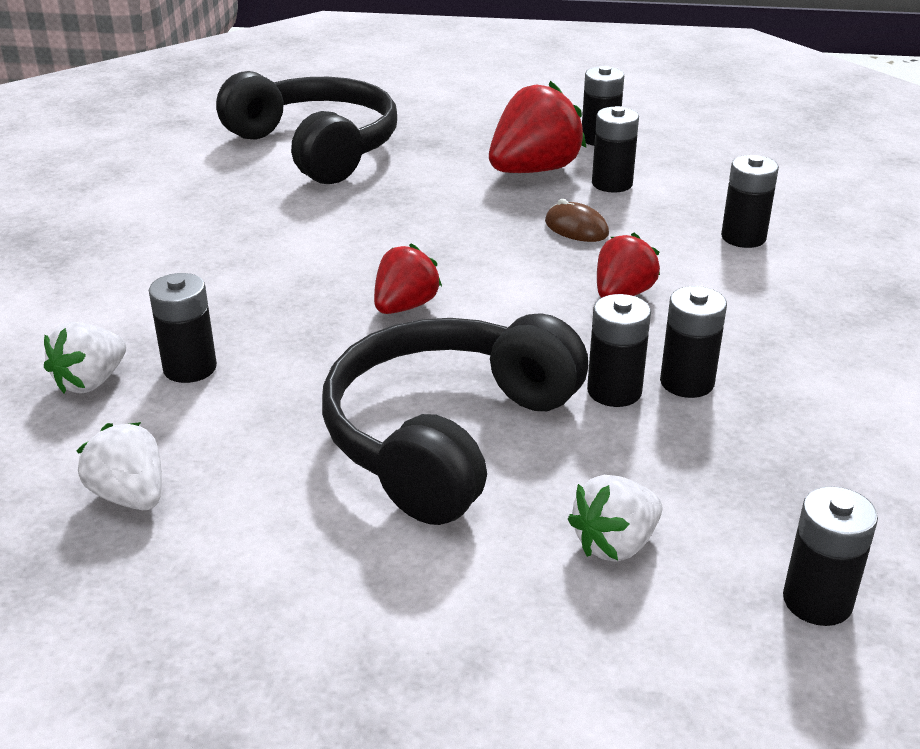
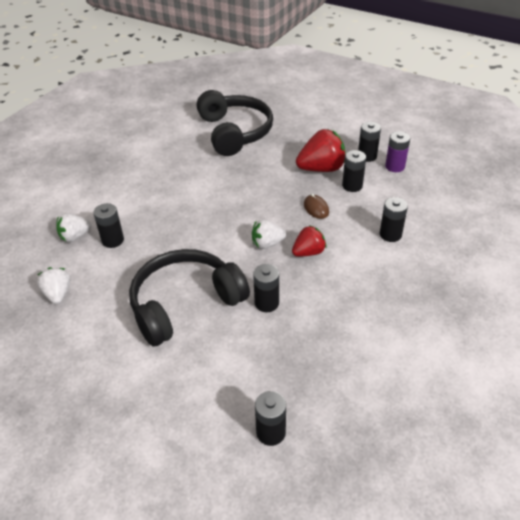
camera: 25 degrees right, 10 degrees up
red strawberry [374,243,442,314] -> none
white strawberry [568,475,663,562] -> white strawberry moved to [252,219,286,249]
black battery [660,286,727,398] -> none
none -> purple battery [385,131,410,172]

